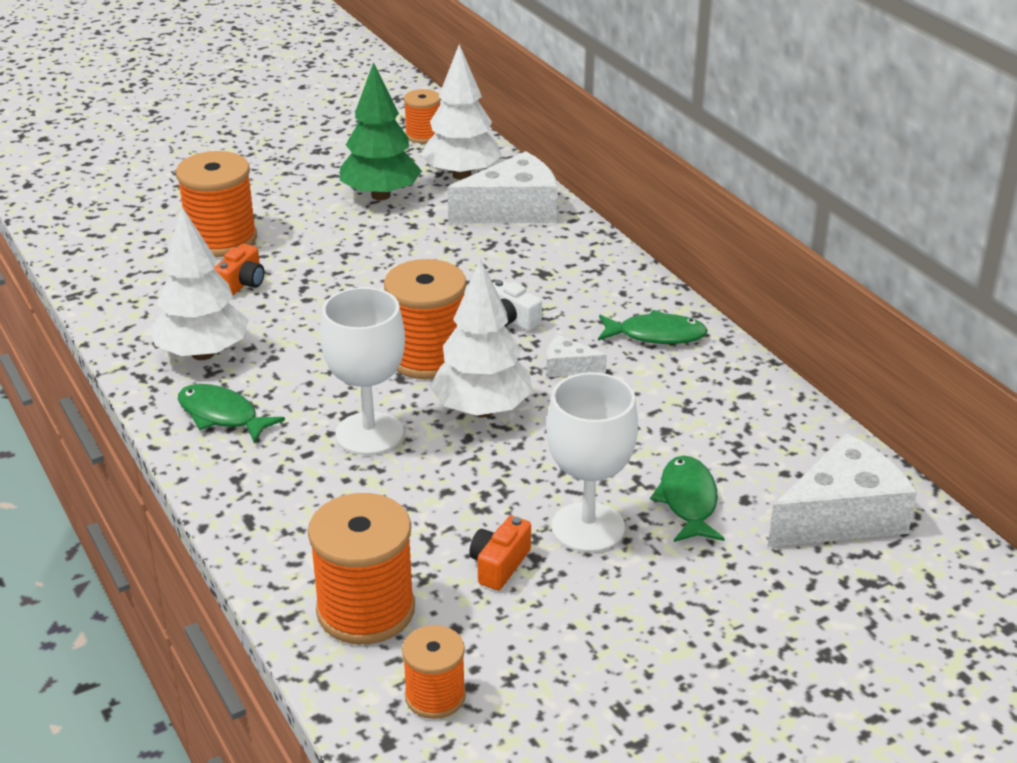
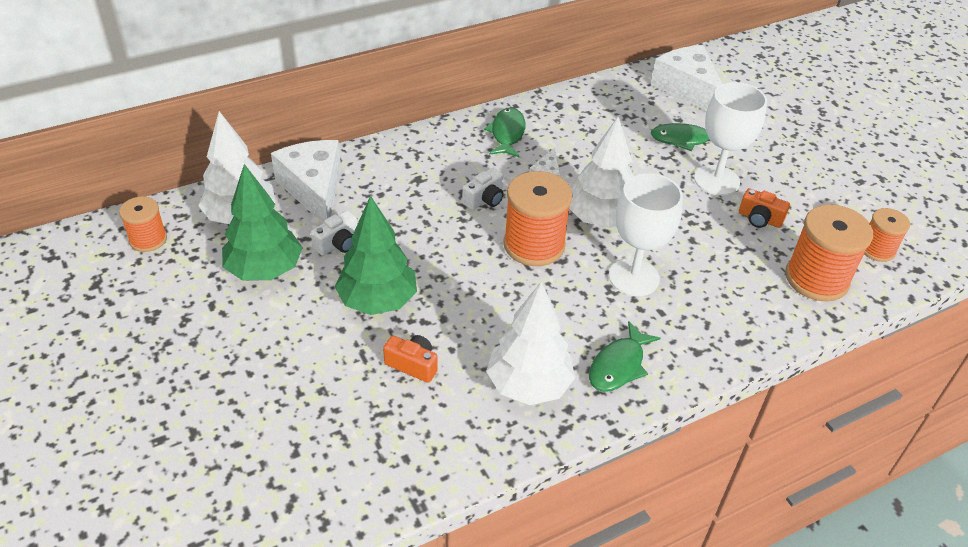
camera: 90 degrees left, 10 degrees up
orange spool [176,151,257,257] -> none
none -> white camera [311,210,357,256]
none -> green tree [335,195,417,315]

